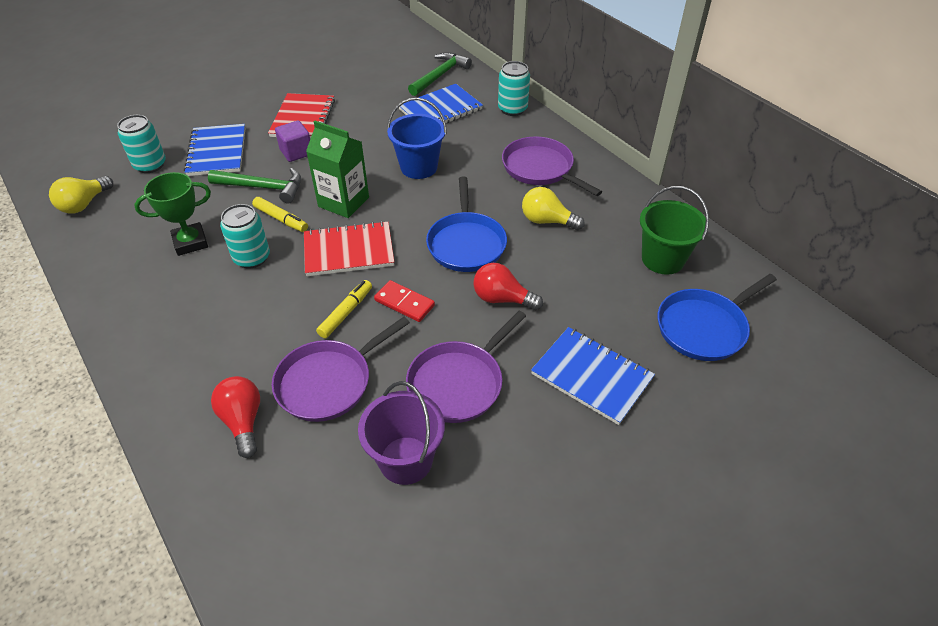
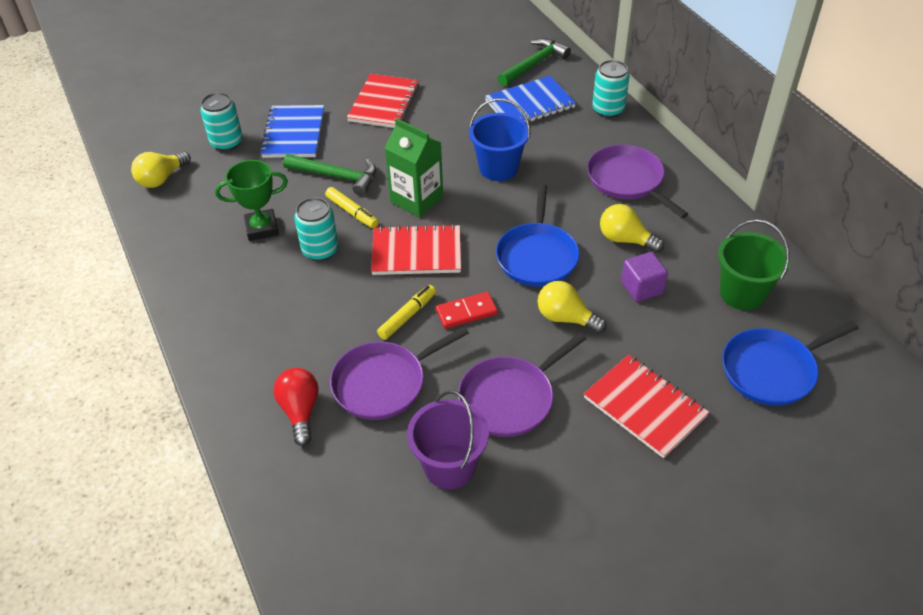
camera: 10 degrees right, 0 degrees up
purple cube [275,121,310,162] -> purple cube moved to [621,252,668,302]
red domino [374,280,435,322] -> red domino turned 60 degrees counterclockwise [436,292,498,329]
red light bulb [474,263,543,310] -> yellow light bulb [538,281,607,334]
blue notebook [531,327,655,425] -> red notebook [584,355,709,458]

